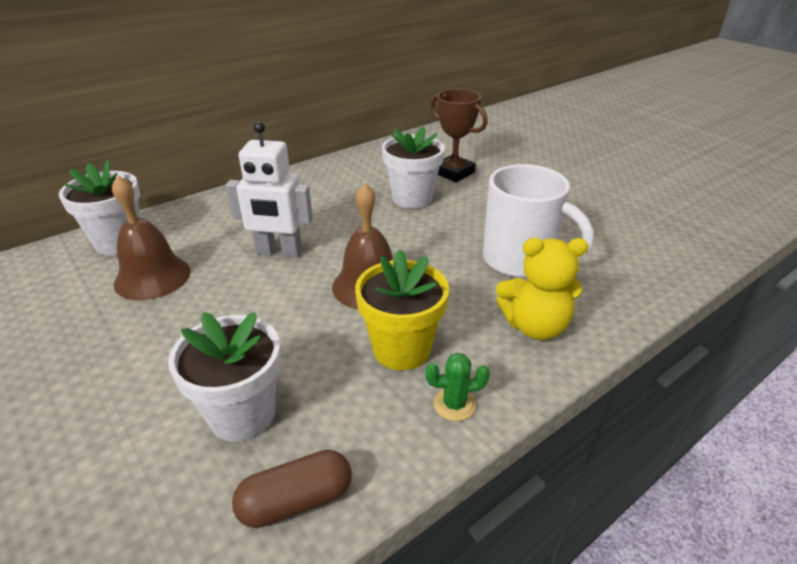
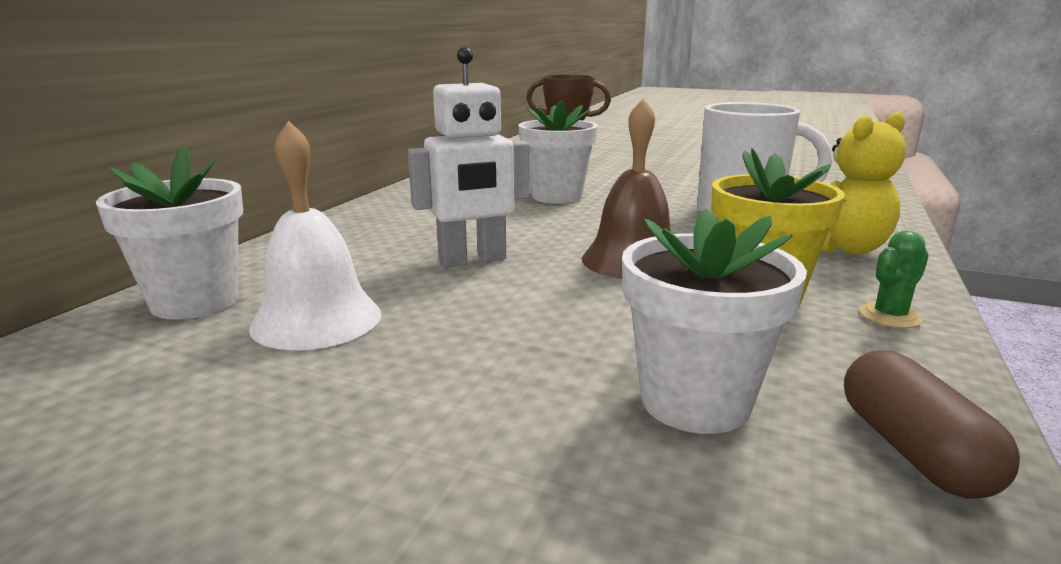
camera: 30 degrees left, 15 degrees down
brown bell [112,175,191,300] -> white bell [249,121,382,350]
brown capsule [232,450,352,528] -> brown capsule turned 45 degrees counterclockwise [844,350,1020,499]

